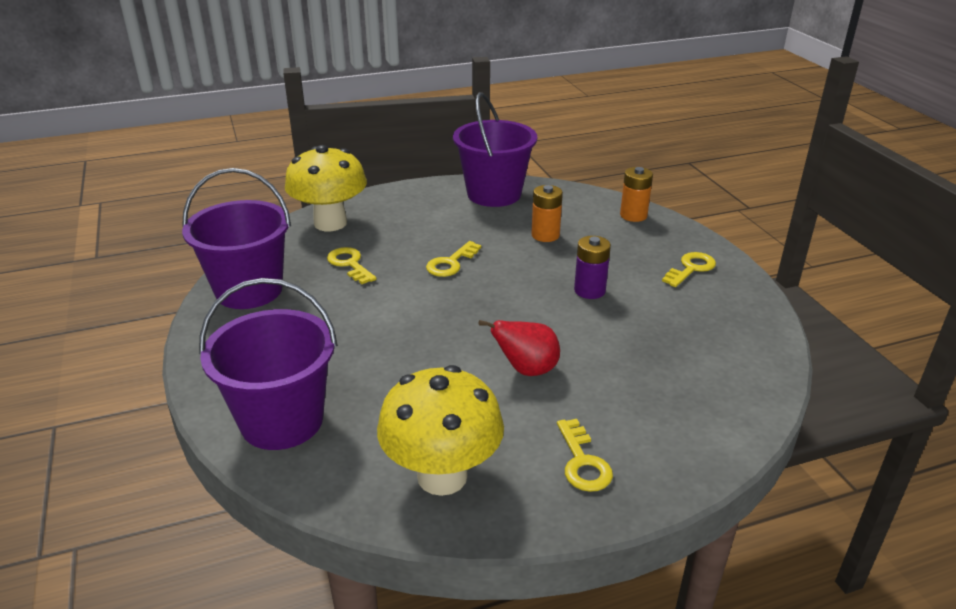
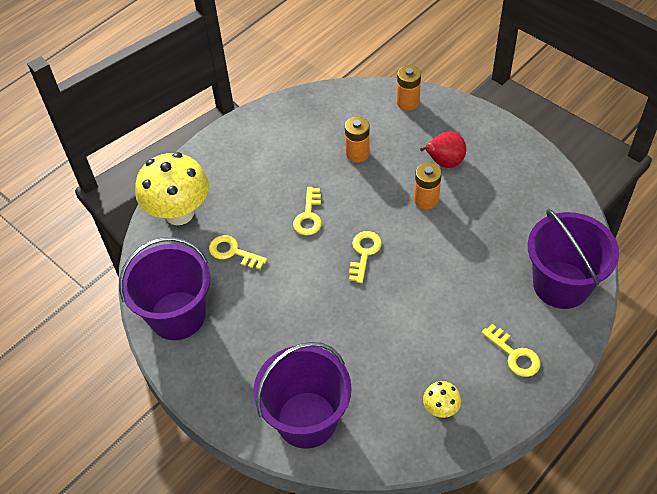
camera: 25 degrees left, 20 degrees up
yellow mushroom [377,365,504,496] -> yellow mushroom [423,381,461,418], size x0.44
purple bucket [453,92,537,207] -> purple bucket moved to [527,209,619,309]
red pear [479,320,560,376] -> red pear moved to [420,131,466,168]
purple battery [574,236,611,299] -> orange battery [414,163,442,210]
yellow key [662,252,716,287] -> yellow key moved to [349,231,382,283]

